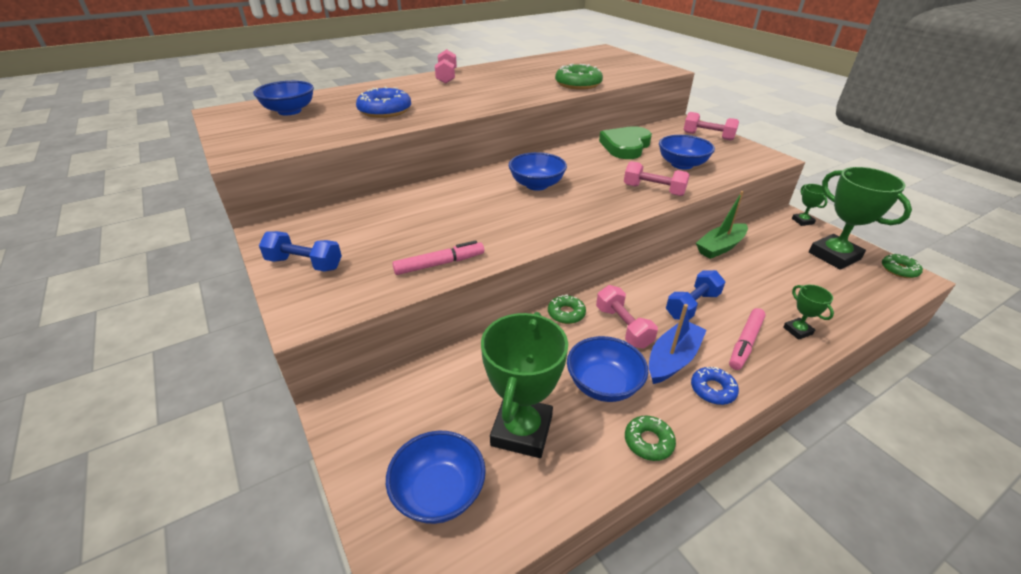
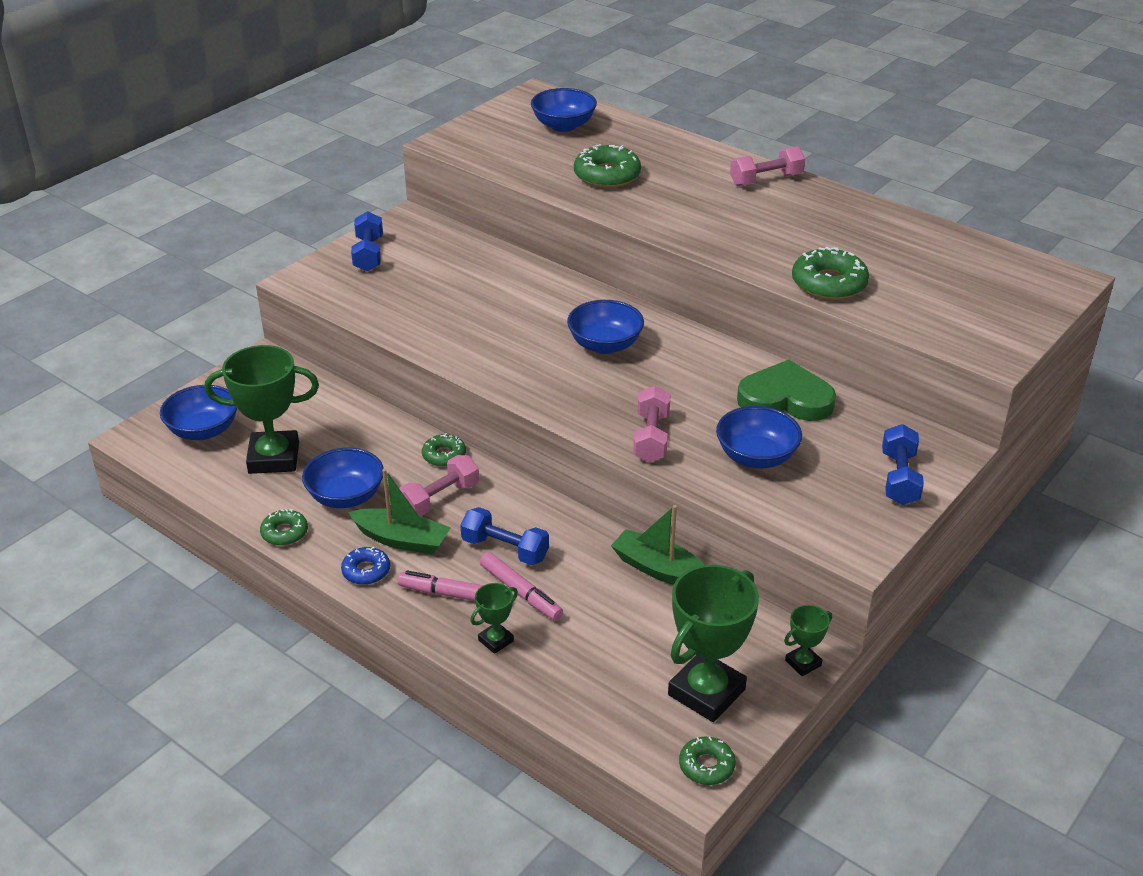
camera: 70 degrees right, 0 degrees up
blue donut [356,87,411,118] -> green donut [574,144,641,188]
pink marker [392,240,484,275] -> pink marker moved to [480,552,563,621]
blue boat [649,304,707,384] -> green boat [348,469,450,555]
pink dumbbell [684,112,739,140] -> blue dumbbell [882,424,924,505]

